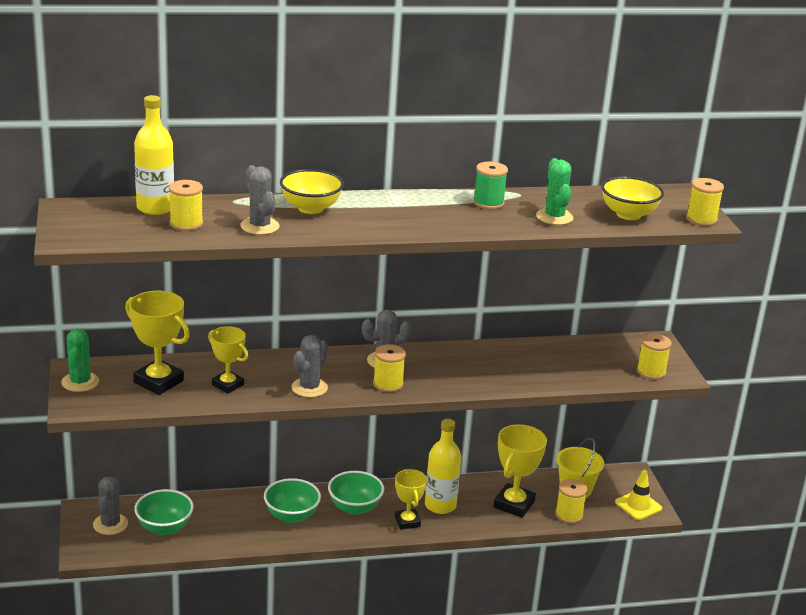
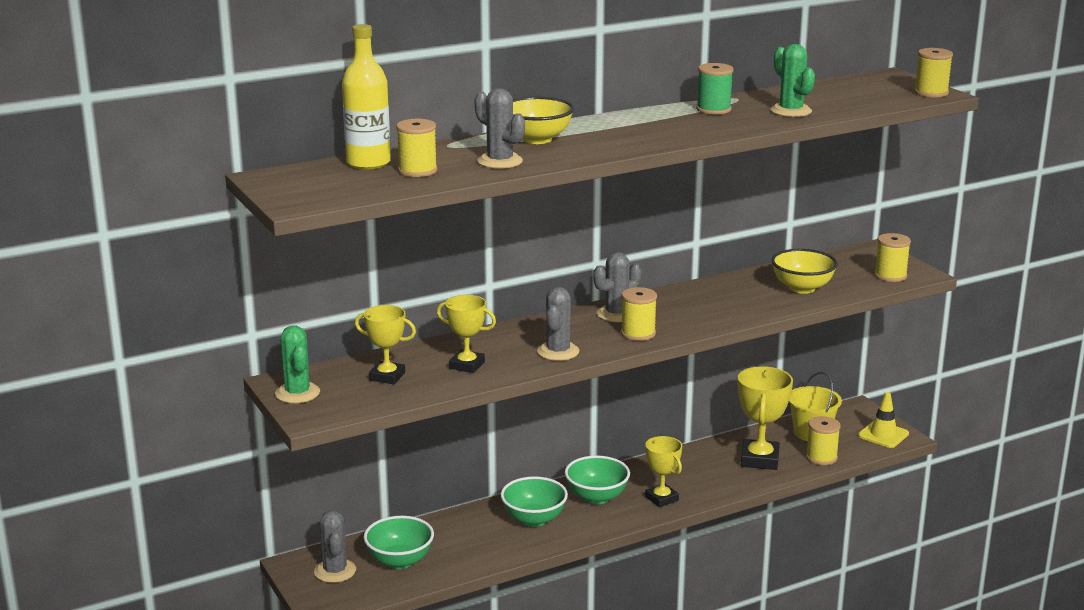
camera: 15 degrees left, 5 degrees down
yellow trophy [125,291,190,395] -> yellow trophy [355,305,416,384], size x0.65
yellow bottle [425,419,461,514] -> none
yellow bowl [601,176,664,220] -> yellow bowl moved to [771,249,838,294]

